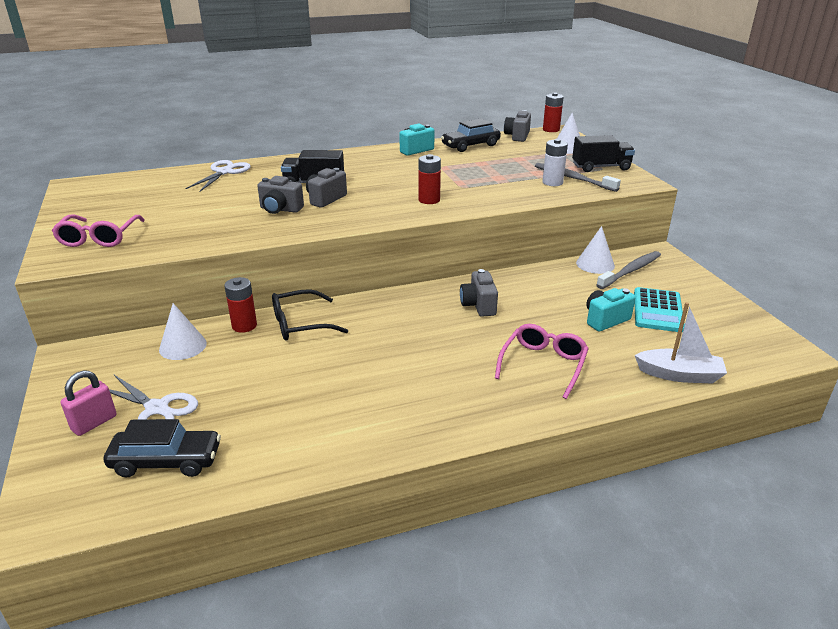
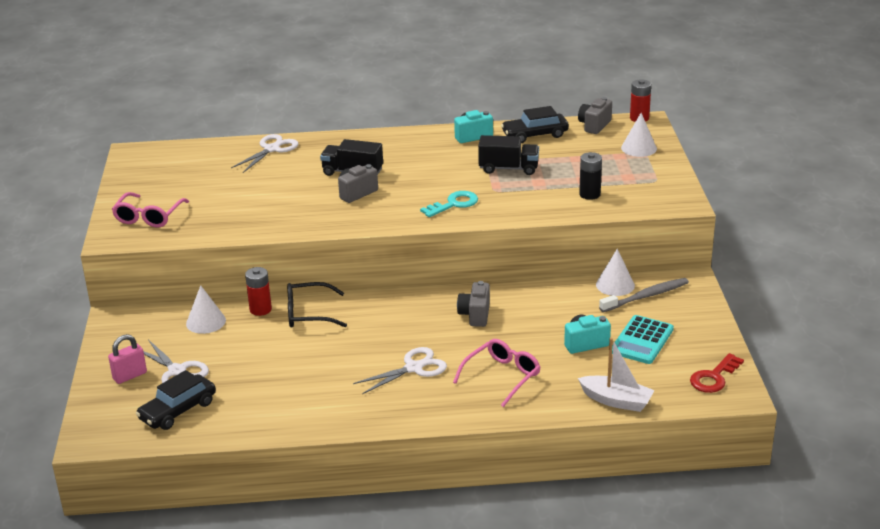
camera: 15 degrees right, 0 degrees up
black car [104,419,221,478] -> black car turned 120 degrees clockwise [136,370,216,430]
grey camera [257,176,304,214] -> none
red battery [419,154,441,204] -> turquoise key [420,191,478,217]
grey toothbrush [535,163,621,192] -> none
white battery [543,139,568,186] -> black battery [579,152,602,200]
black truck [572,135,635,172] -> black truck moved to [478,135,539,175]
none -> white scissors [353,347,447,394]
none -> red key [690,353,744,393]

